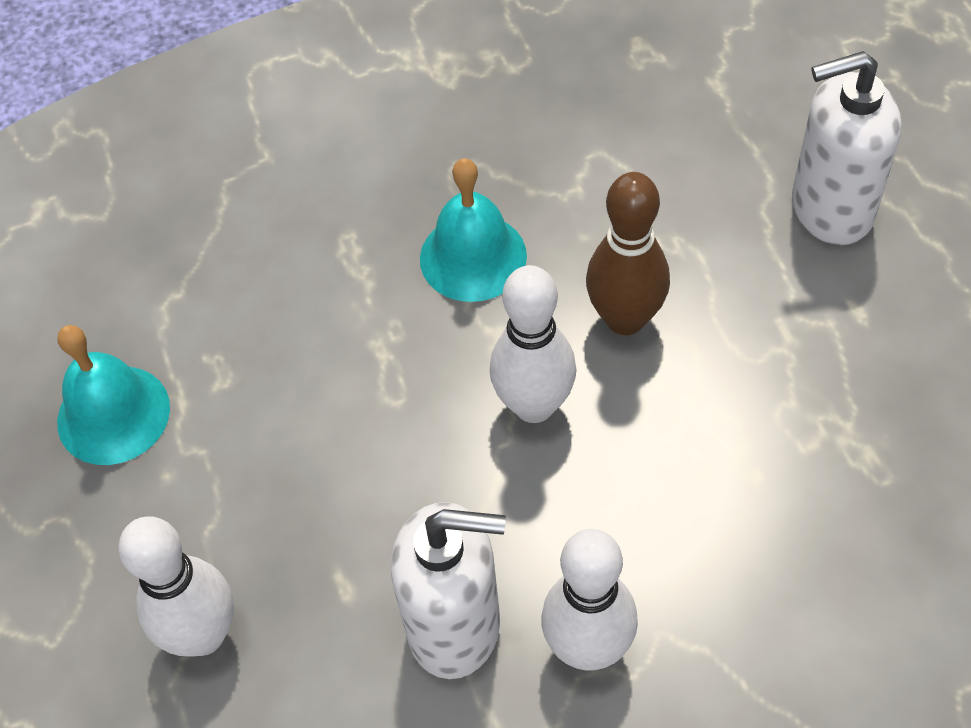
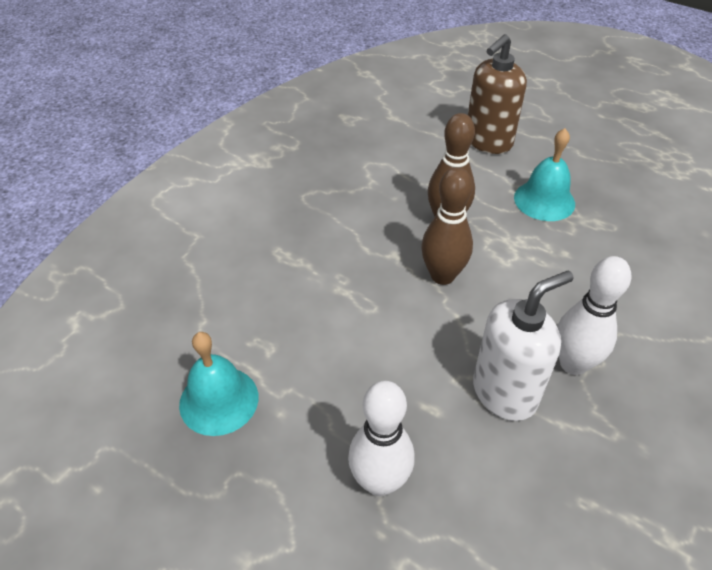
camera: 40 degrees left, 10 degrees down
turquoise bell [420,158,527,302] -> turquoise bell moved to [514,128,575,221]
white bowling pin [490,265,576,423] -> brown bowling pin [421,167,473,285]
white soap dispenser [792,51,901,245] -> brown soap dispenser [468,34,527,154]

